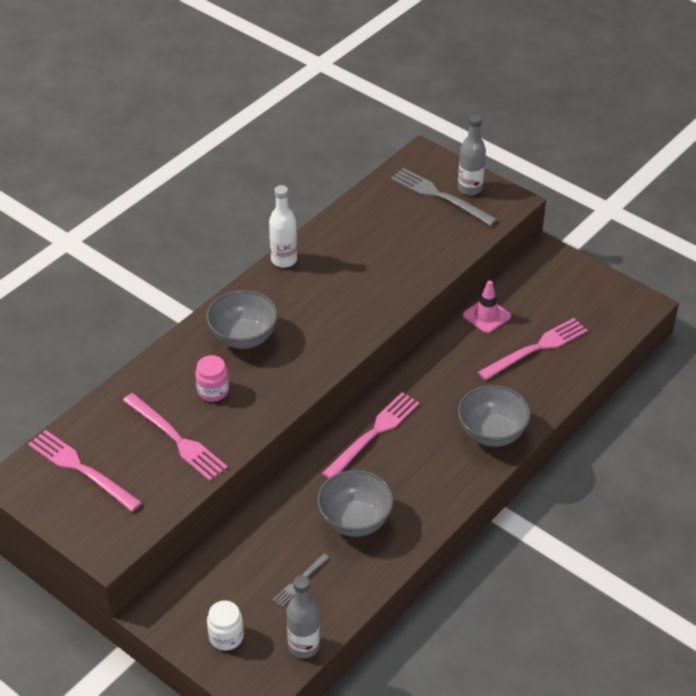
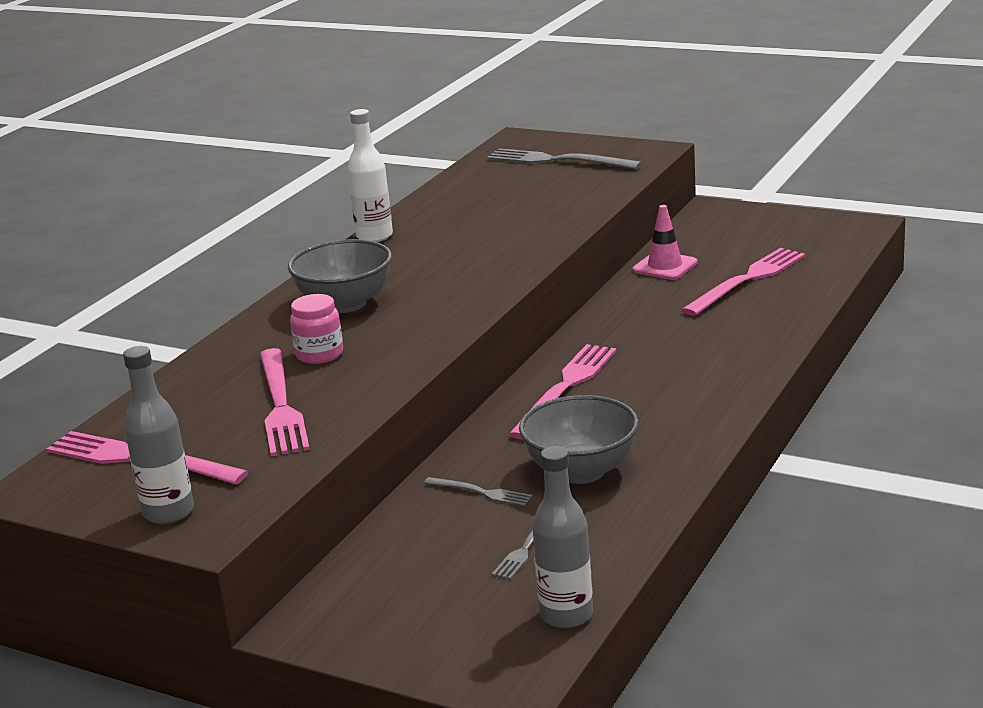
camera: 10 degrees left, 20 degrees down
pink fork [123,393,228,481] -> pink fork turned 45 degrees clockwise [260,348,310,456]
white jar [207,600,244,651] -> none
grey bottle [458,115,486,195] -> grey bottle moved to [123,346,194,524]
grey bowl [458,385,531,447] -> none
none -> grey fork [424,477,533,506]

